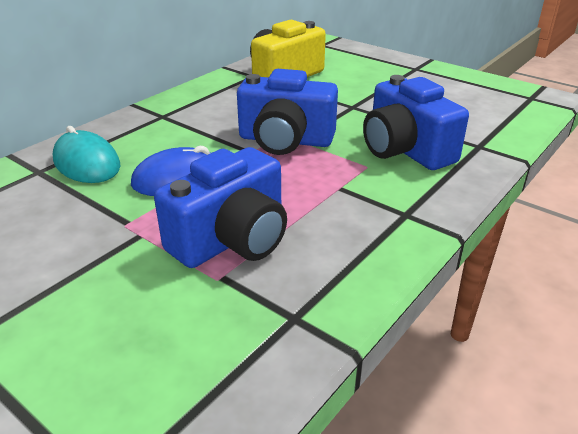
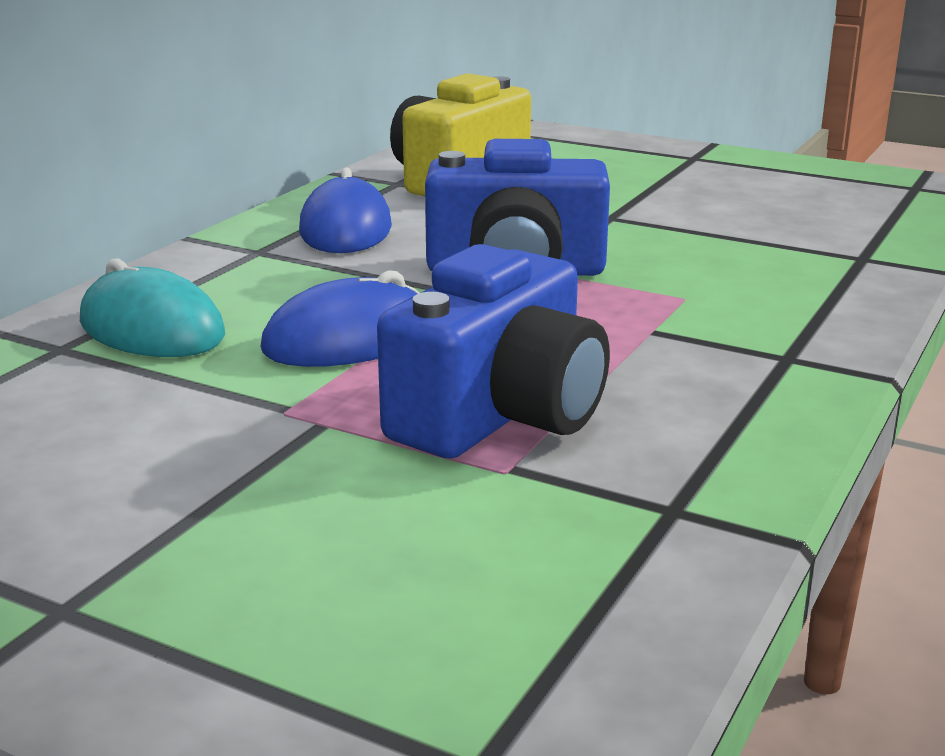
camera: 10 degrees left, 10 degrees down
blue camera [363,75,469,170] -> none
none -> blue mouse [299,168,392,253]

